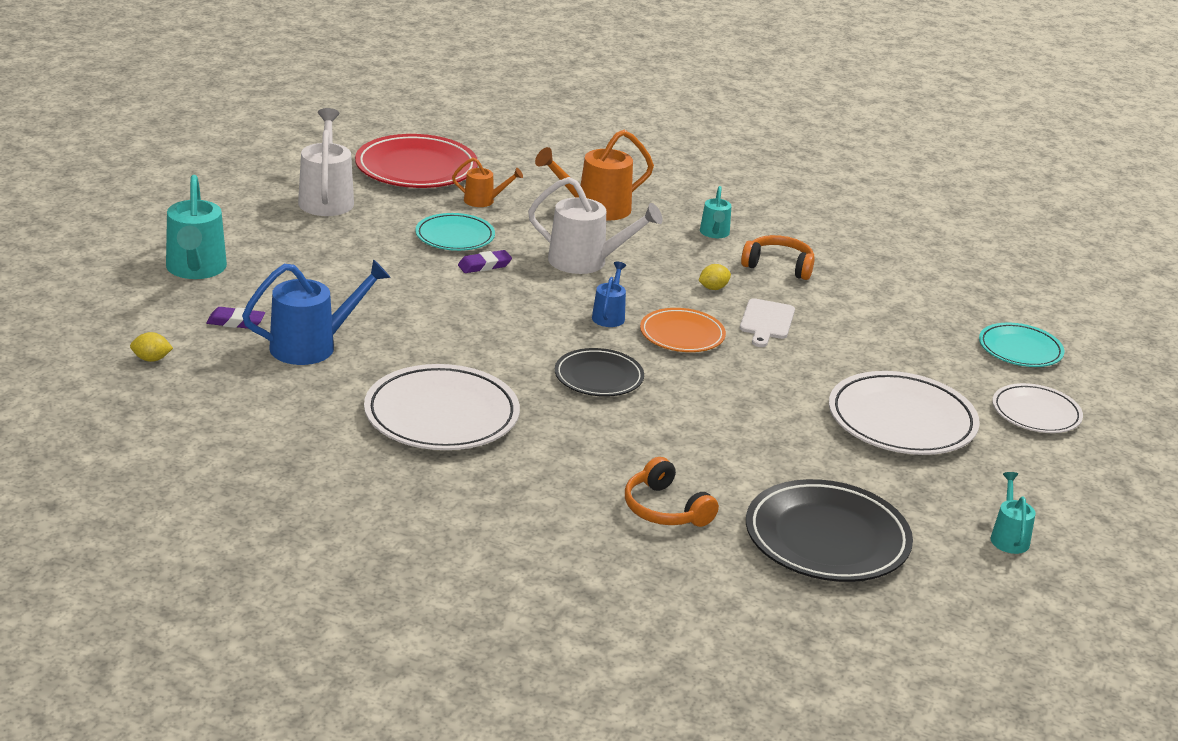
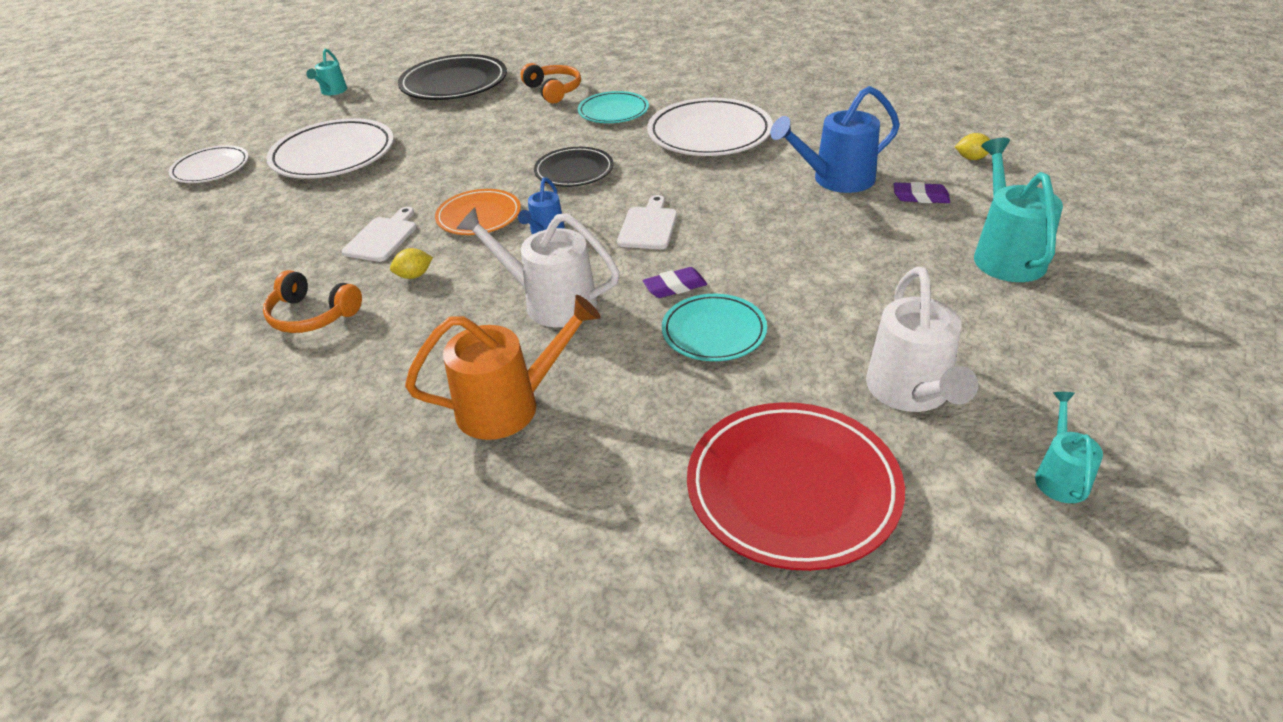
camera: 170 degrees left, 10 degrees up
orange watering can [452,158,523,207] -> none
turquoise watering can [700,186,731,238] -> turquoise watering can moved to [1035,392,1103,503]
turquoise plate [979,323,1064,367] -> turquoise plate moved to [578,91,649,123]
none -> white cutting board [617,195,677,249]

